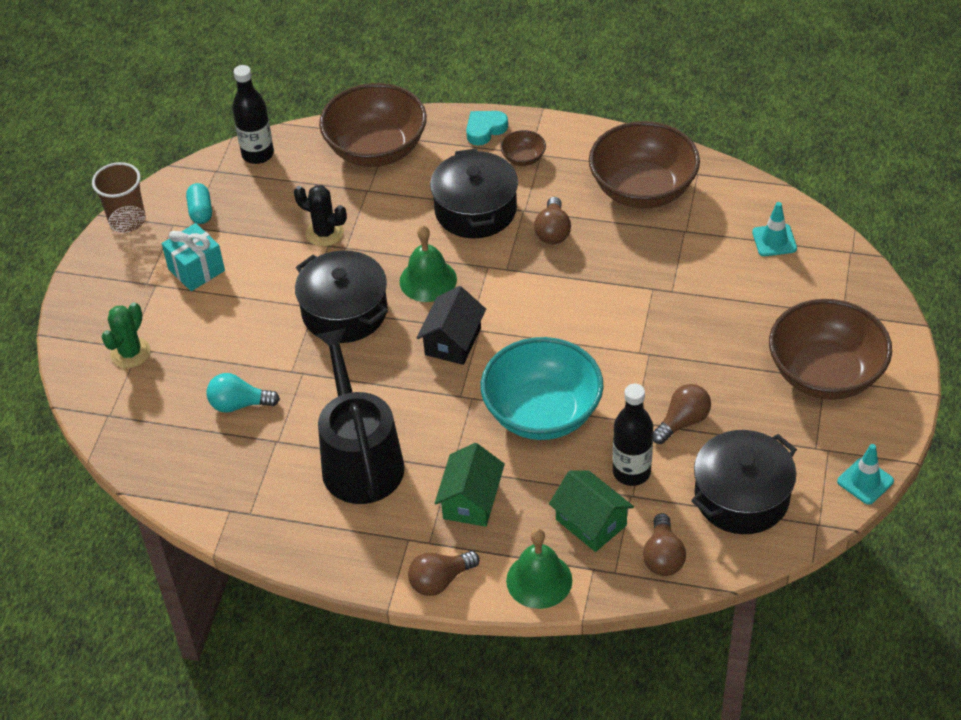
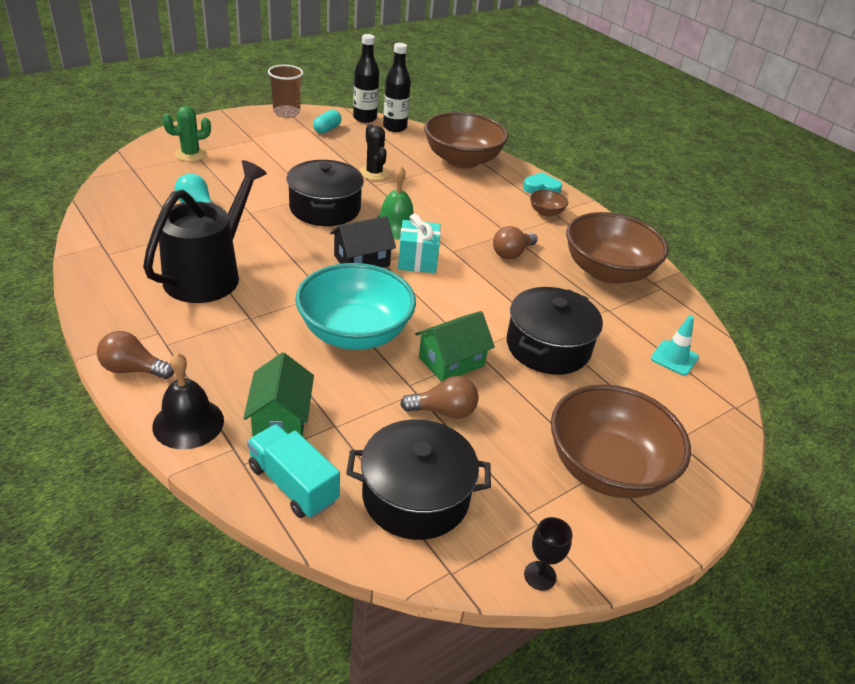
camera: 35 degrees right, 10 degrees down
turquoise gift [162,223,225,291] -> turquoise gift moved to [398,214,441,273]
black pot [430,148,518,238] -> black pot moved to [507,287,603,375]
green house [435,443,505,527] -> green house moved to [415,311,495,382]
green bell [506,528,572,609] -> black bell [152,353,224,449]
black bottle [613,384,653,486] -> black bottle moved to [353,34,379,123]
brown light bulb [643,513,686,576] -> turquoise truck [247,424,340,518]
turquoise traffic cone [837,444,894,505] -> black goblet [524,517,573,591]

